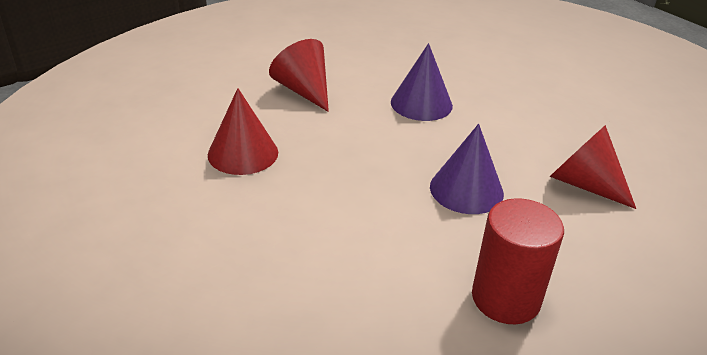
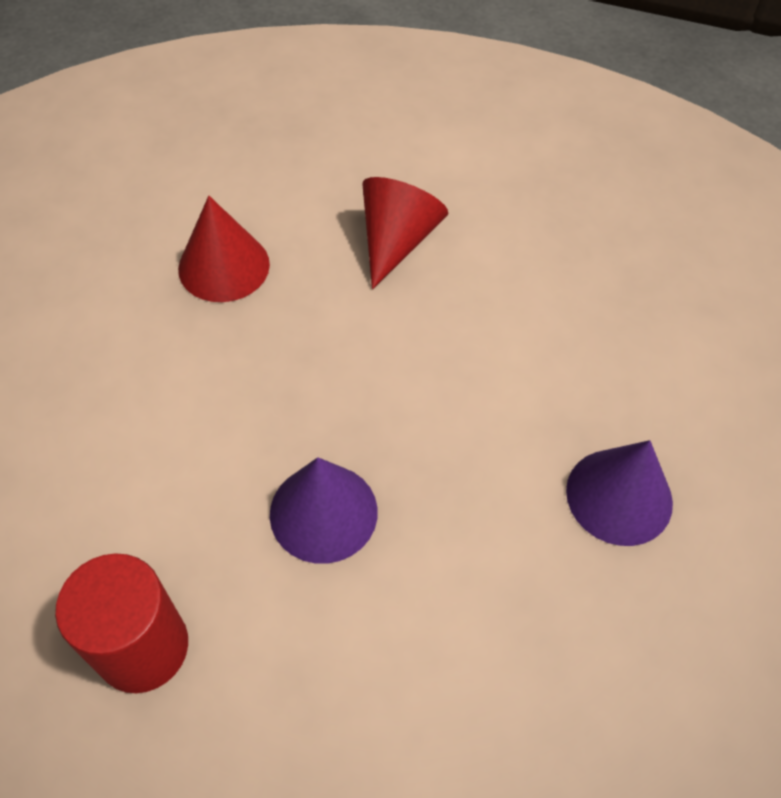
camera: 55 degrees right, 20 degrees up
purple cone [391,43,453,121] -> purple cone moved to [566,440,673,546]
red cone [550,125,636,209] -> none

